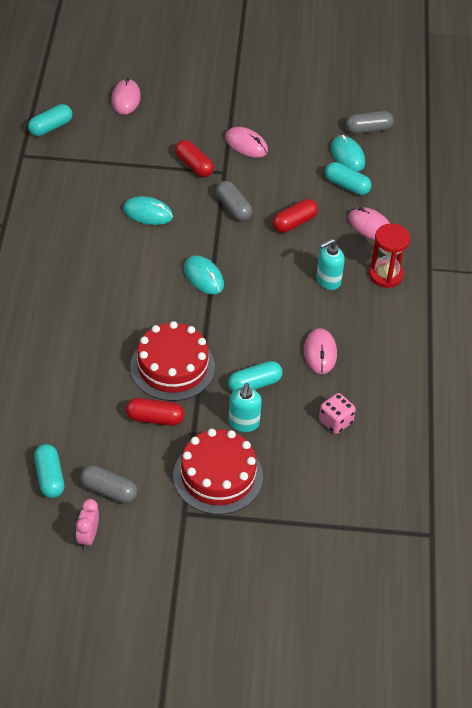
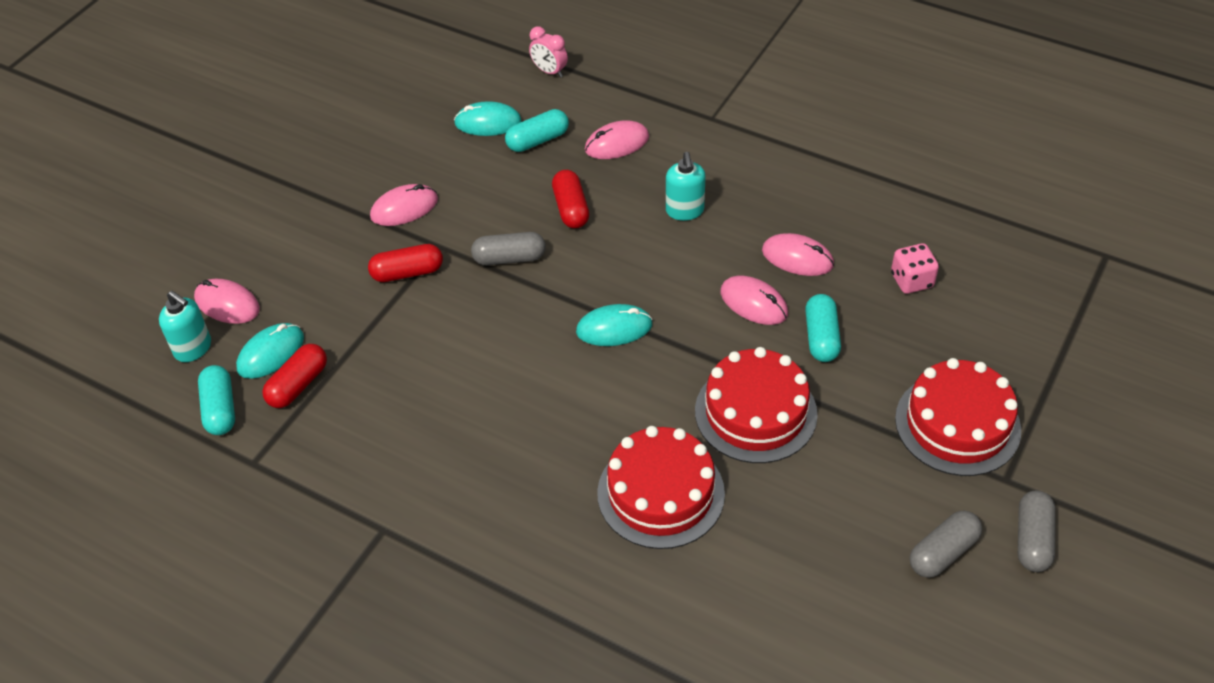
camera: 60 degrees left, 0 degrees up
turquoise capsule [34,444,64,498] -> none
pink clock [76,499,99,549] -> pink clock moved to [529,26,568,78]
turquoise mouse [123,196,173,225] -> turquoise mouse moved to [236,323,304,379]
red capsule [126,398,184,426] -> red capsule moved to [262,344,327,408]
turquoise soap dispenser [228,383,262,432] -> turquoise soap dispenser moved to [159,291,211,362]
grey capsule [346,111,394,134] -> grey capsule moved to [1018,490,1055,572]
red hourglass [369,223,411,288] -> none
none -> red cake [597,426,725,549]
none -> pink mouse [720,276,788,325]

